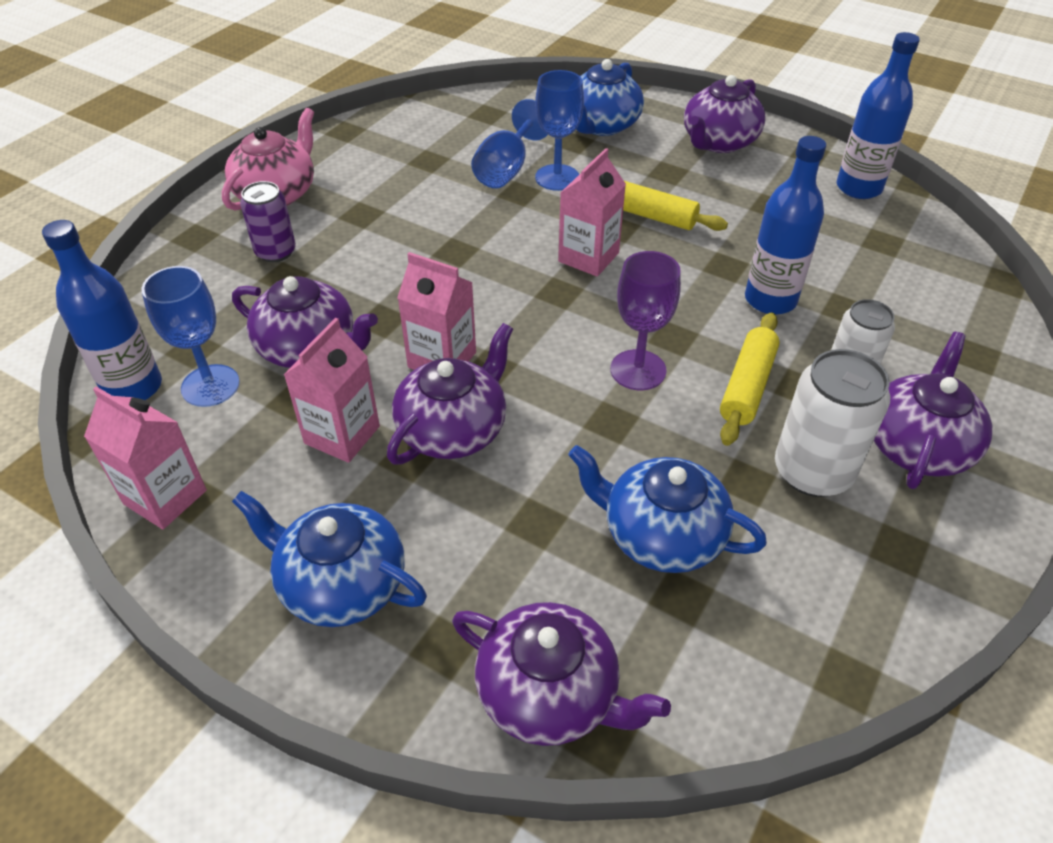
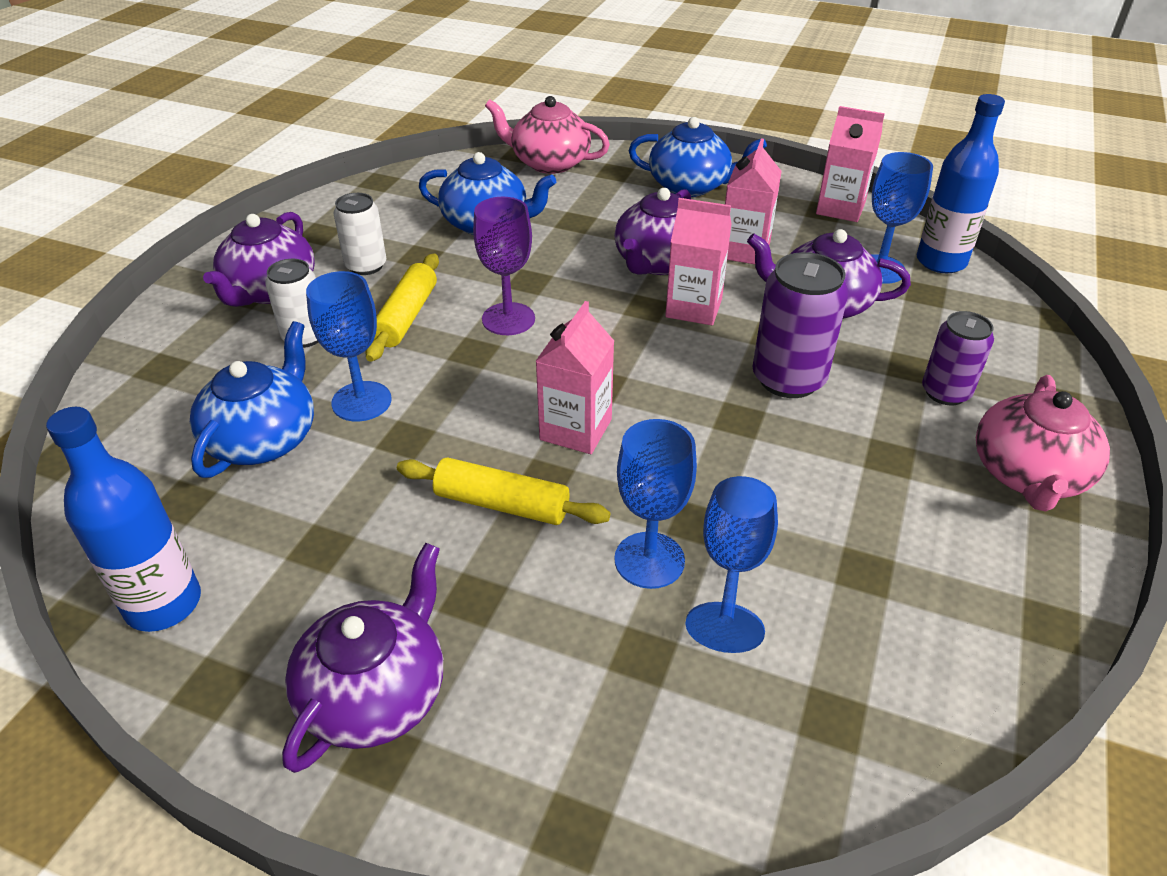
camera: 170 degrees right, 5 degrees down
purple teapot [452,602,671,746] -> pink teapot [485,96,610,174]
blue teapot [576,59,644,136] -> blue teapot moved to [190,321,314,478]
blue bottle [745,136,826,315] -> blue goblet [306,271,392,422]
white can [775,349,890,497] -> white can [333,193,386,275], size x0.65
none -> purple can [753,252,848,398]

